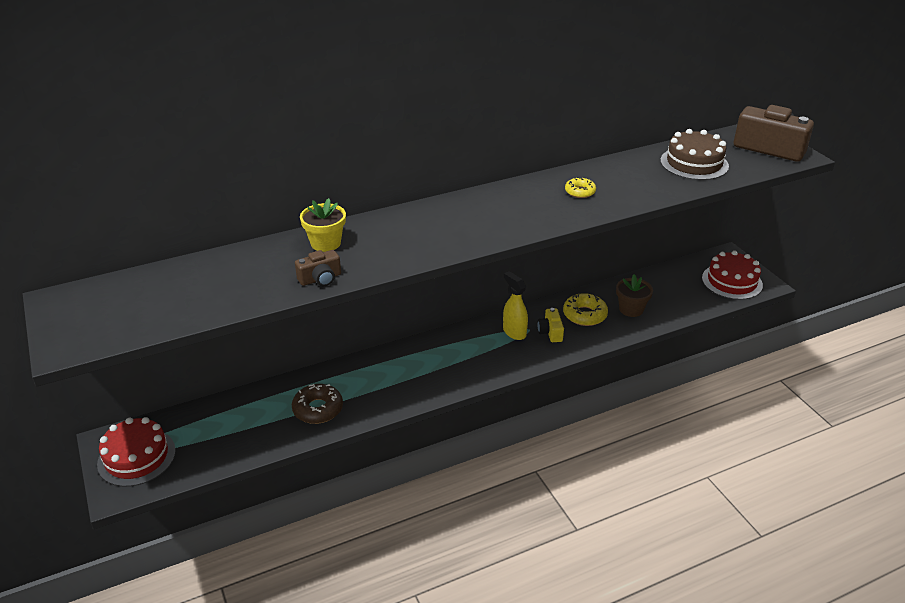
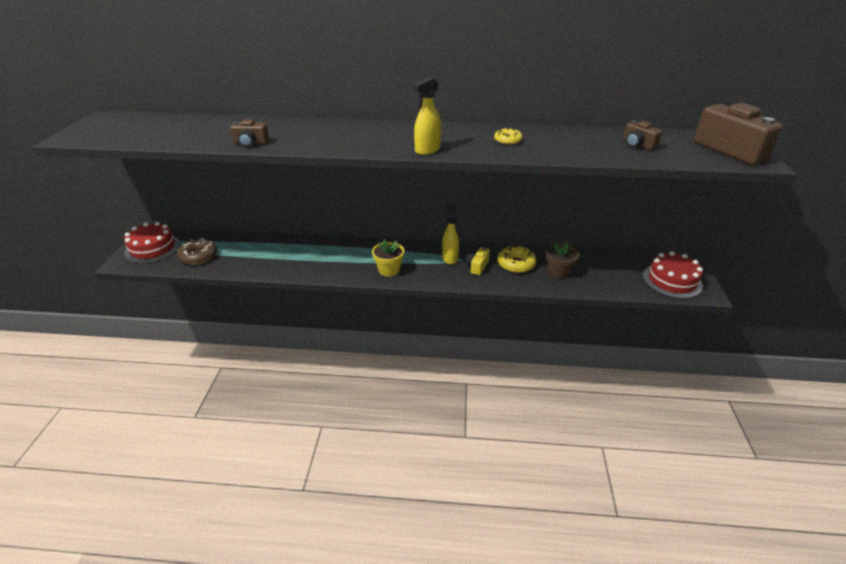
camera: 30 degrees right, 0 degrees up
brown donut [292,384,343,424] -> brown donut moved to [177,238,217,265]
yellow flower pot [300,198,346,252] -> yellow flower pot moved to [372,239,404,277]
brown cake [660,129,729,180] -> brown camera [623,120,662,150]
none -> yellow spray bottle [413,77,441,155]

